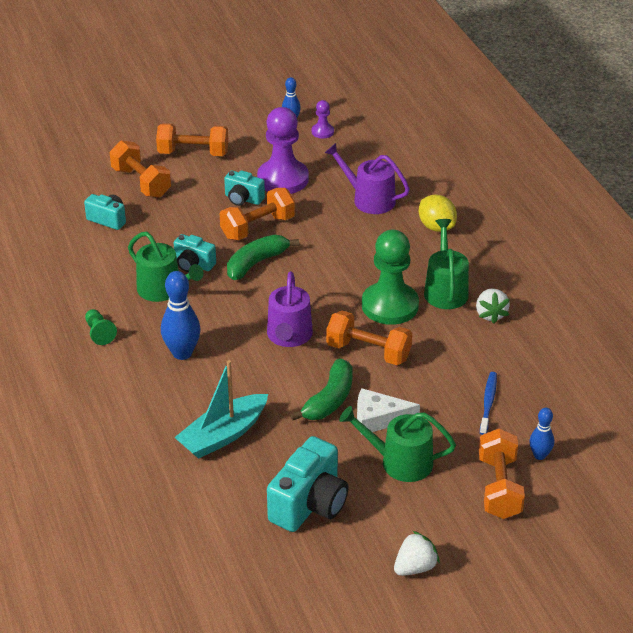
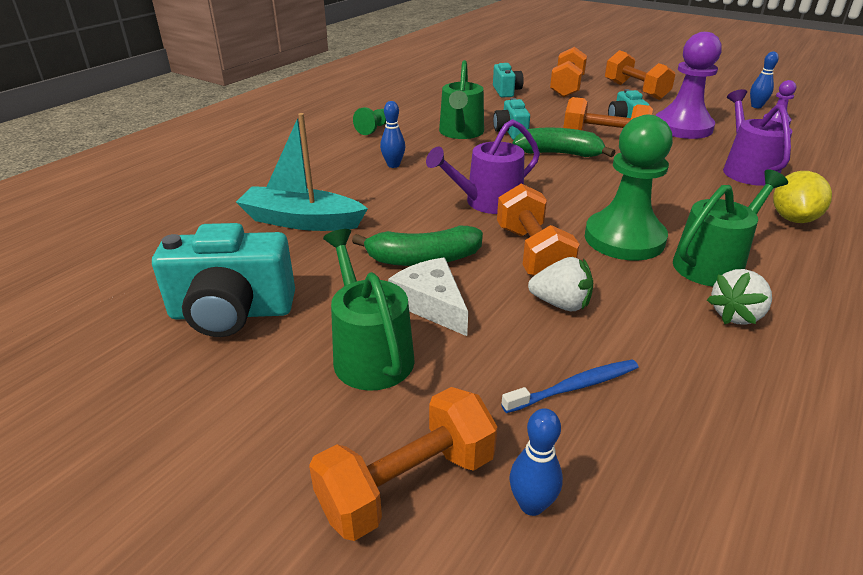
camera: 55 degrees right, 5 degrees down
blue bowling pin [161,271,201,360] -> blue bowling pin [380,101,405,168], size x0.58
white strawberry [394,531,440,576] -> white strawberry moved to [528,257,593,311]

